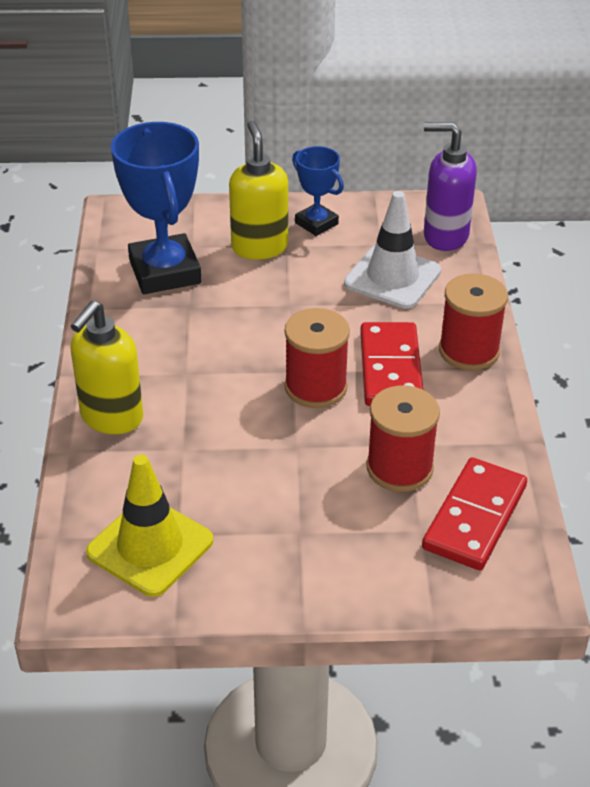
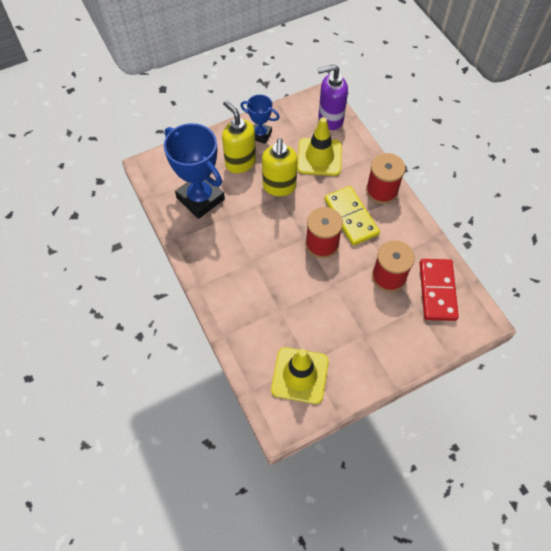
camera: 25 degrees left, 20 degrees up
yellow soap dispenser [70,301,143,434] -> yellow soap dispenser moved to [262,138,298,196]
white traffic cone [344,191,441,309] -> yellow traffic cone [297,117,342,176]
red domino [360,322,423,406] -> yellow domino [324,186,380,246]

